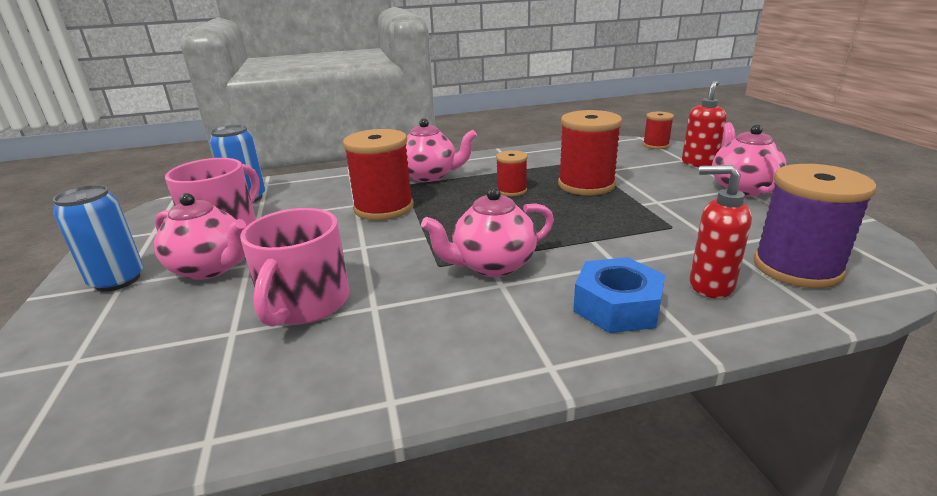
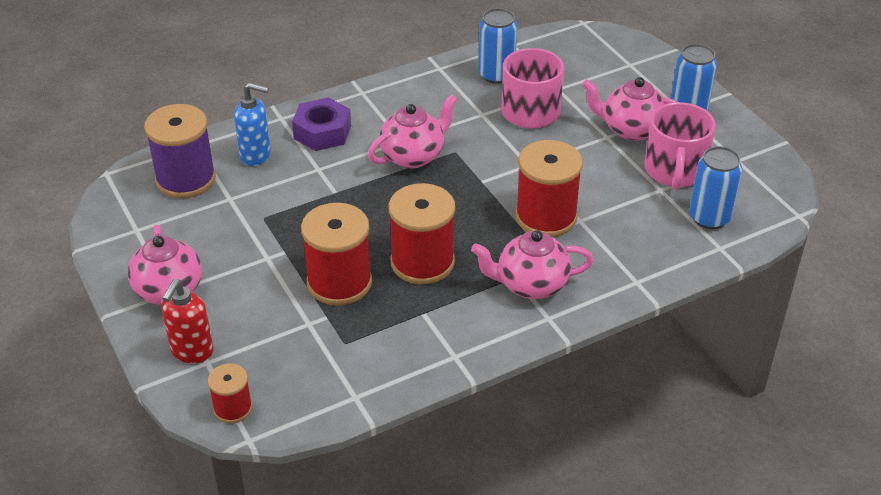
camera: 165 degrees right, 15 degrees up
red spool [496,150,528,196] -> red spool [388,183,455,284], size x1.86
blue nut [573,257,665,333] -> purple nut [292,98,351,151]
red soap dispenser [690,165,752,298] -> blue soap dispenser [234,82,271,166]
none -> blue can [478,8,517,84]

